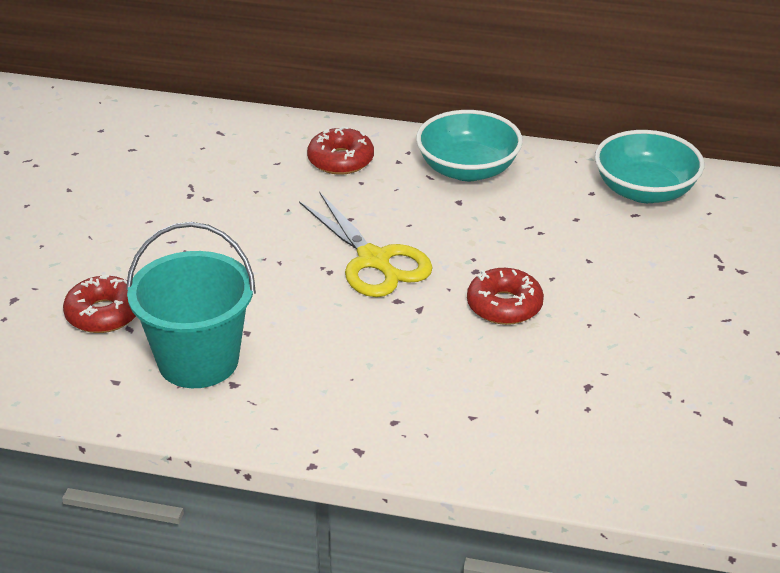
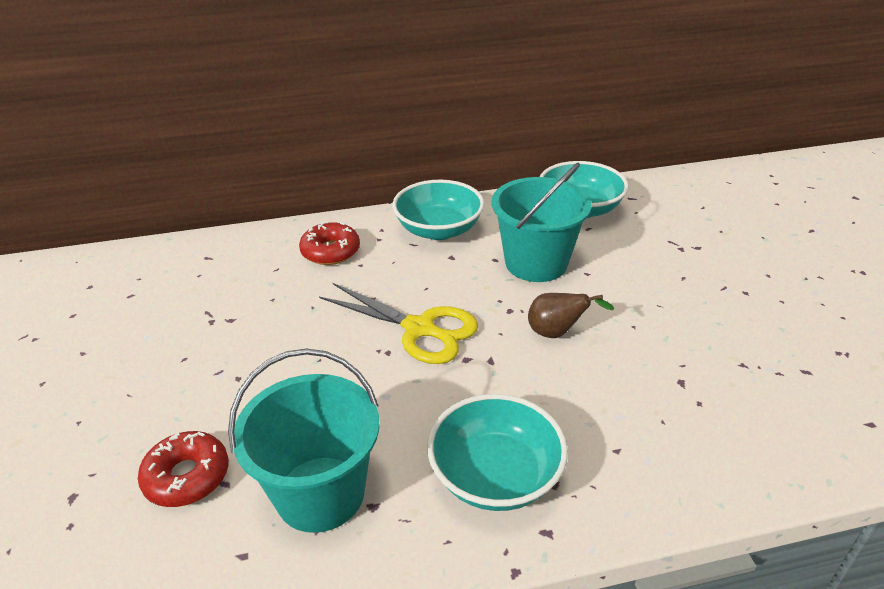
camera: 25 degrees left, 0 degrees up
red donut [467,268,544,325] -> brown pear [528,293,615,338]
none -> turquoise bowl [427,394,568,511]
none -> turquoise bucket [492,162,592,282]

